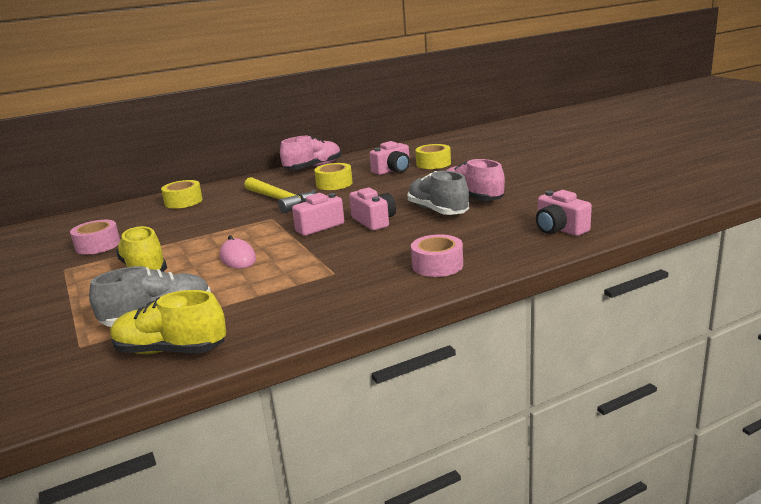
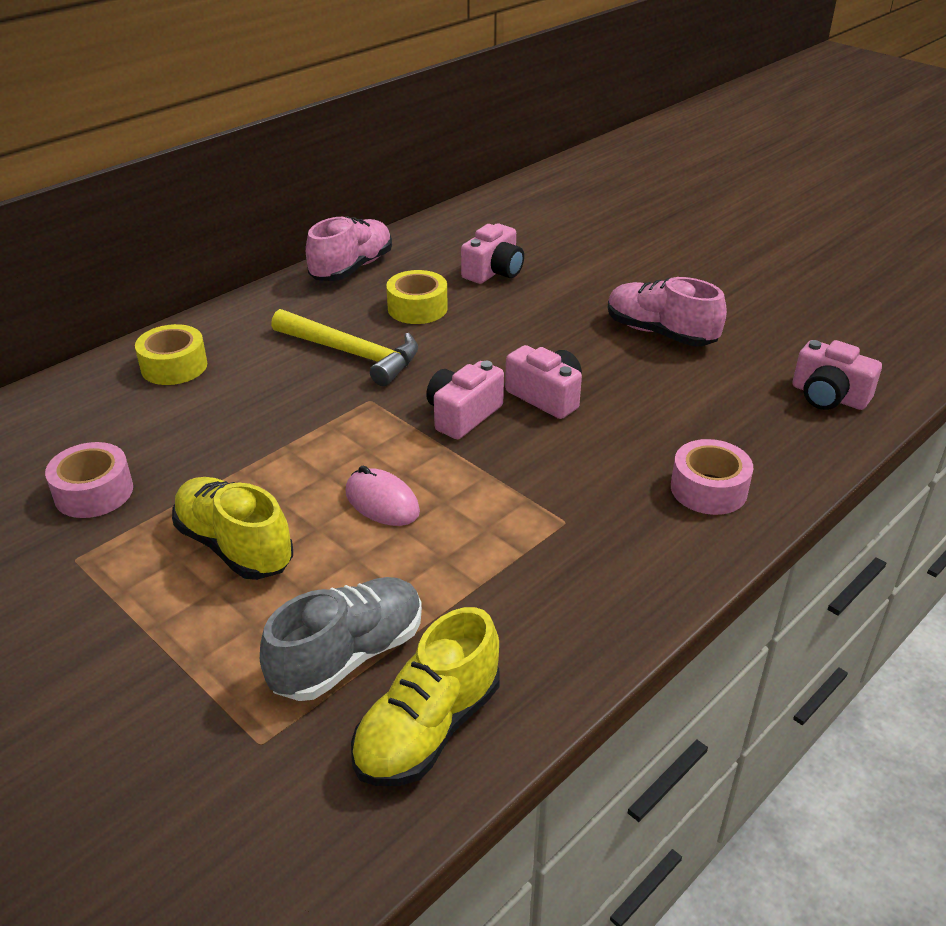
camera: 20 degrees left, 15 degrees up
yellow shoe [110,290,226,354] -> yellow shoe turned 45 degrees counterclockwise [351,607,500,786]
grey shoe [408,171,469,215] -> none
yellow tape [415,144,451,169] -> none

